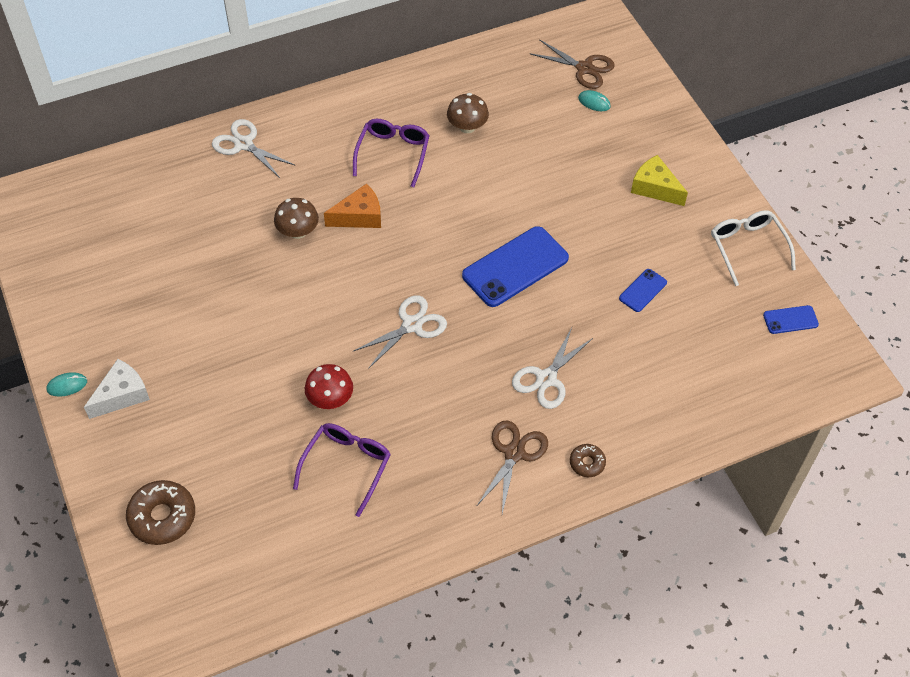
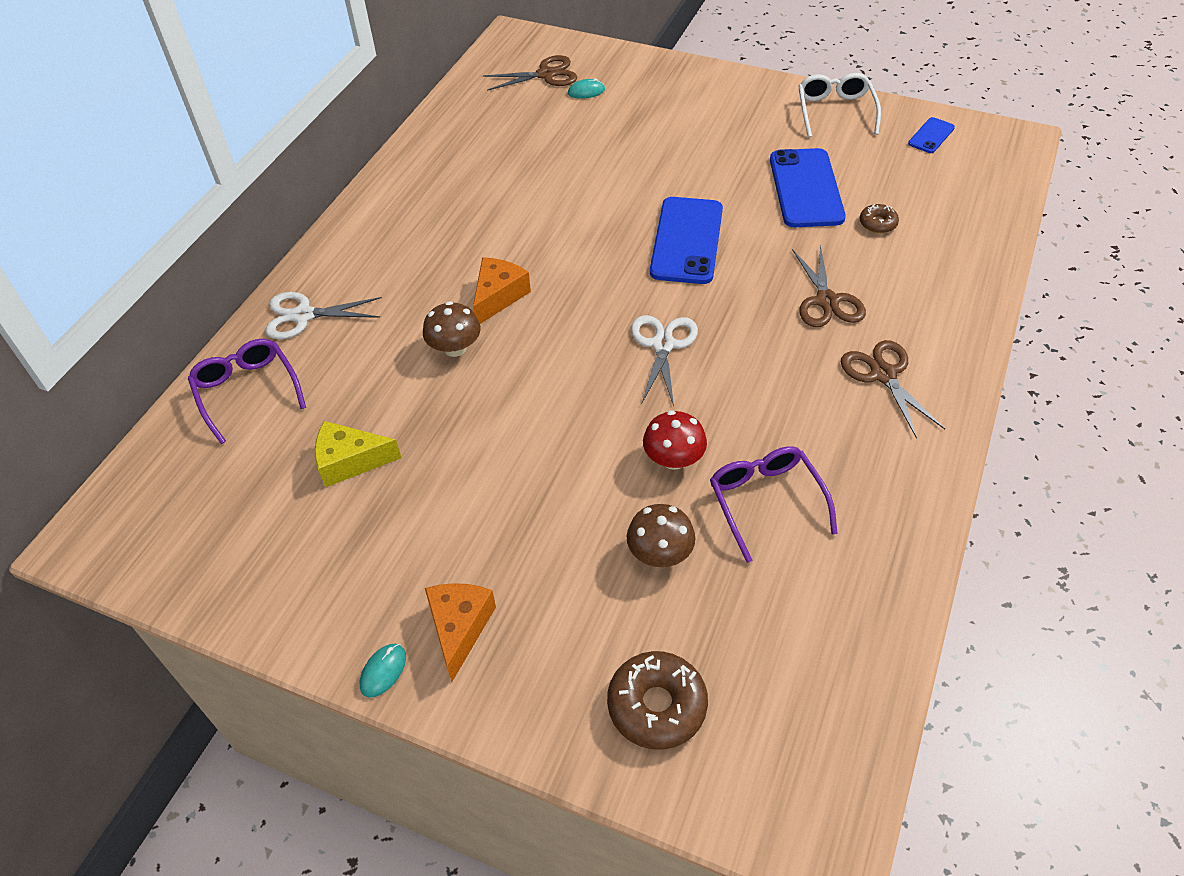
camera: 40 degrees left, 5 degrees down
white cheese [84,359,150,419] -> orange cheese [425,583,496,682]
purple glasses [353,119,430,188] -> purple glasses moved to [188,339,306,444]
brown mushroom [447,93,489,133] -> brown mushroom moved to [627,504,695,567]
white scissors [512,327,593,409] -> brown scissors [792,245,866,327]
brown donut [570,444,606,477] -> brown donut moved to [860,204,899,233]
blue phone [619,269,667,312] -> blue phone [770,148,846,227], size x2.06
yellow cheese [631,155,688,206] -> yellow cheese moved to [315,421,401,487]
white glasses [711,210,796,286] -> white glasses turned 60 degrees clockwise [798,73,881,138]

